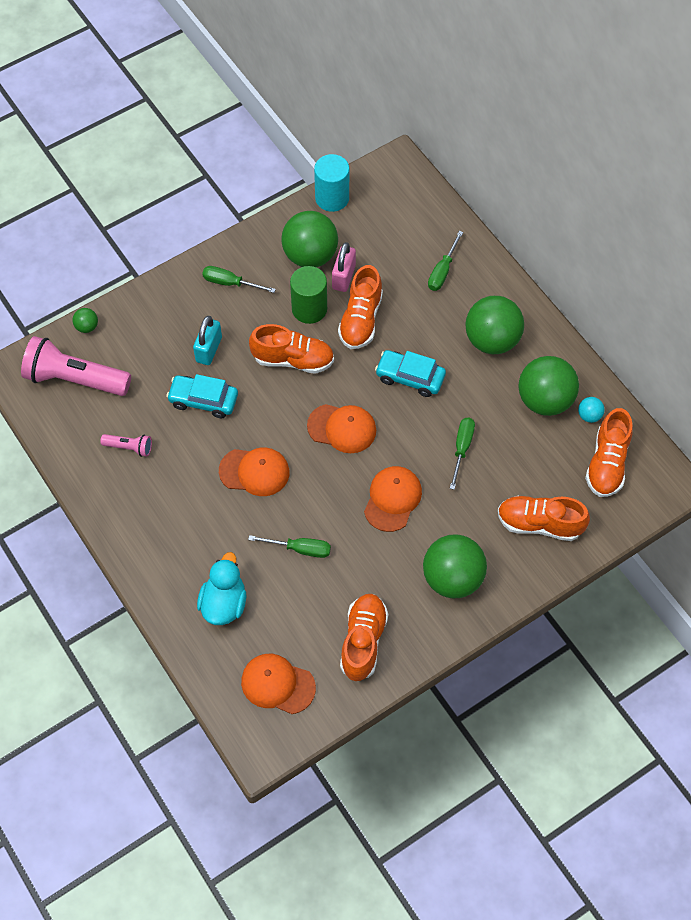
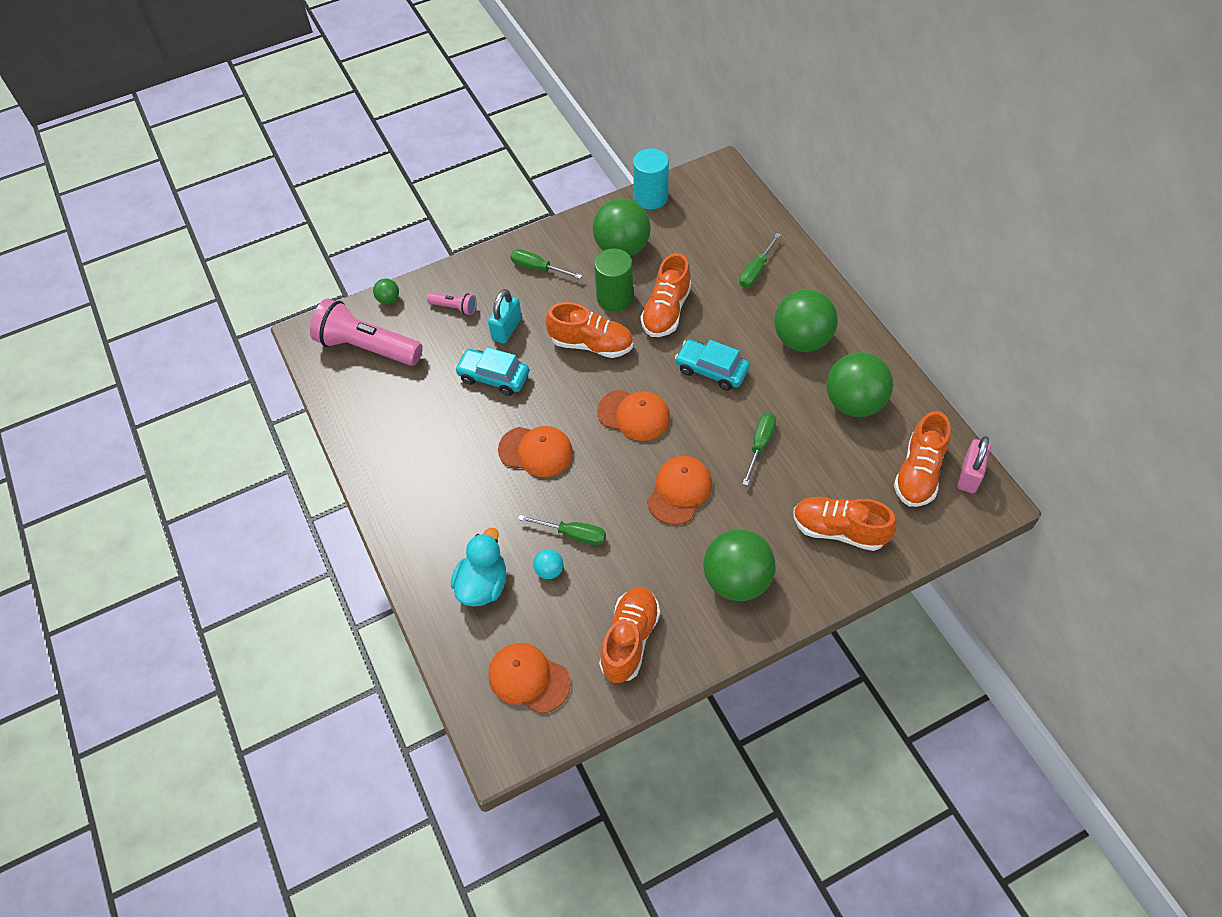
camera: 10 degrees right, 5 degrees down
pink flashlight [100,434,152,457] -> pink flashlight moved to [427,292,477,315]
pink padlock [332,242,356,292] -> pink padlock moved to [957,436,991,493]
turquoise ball [578,397,605,423] -> turquoise ball moved to [533,549,563,579]

